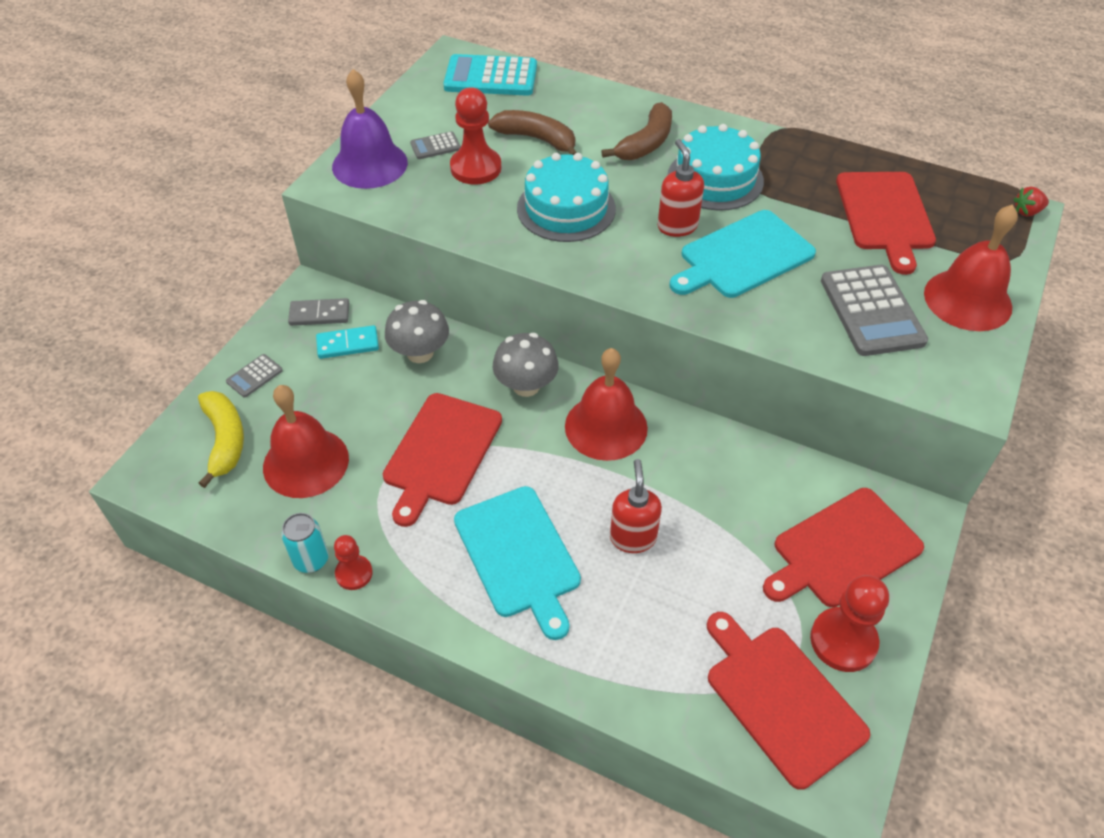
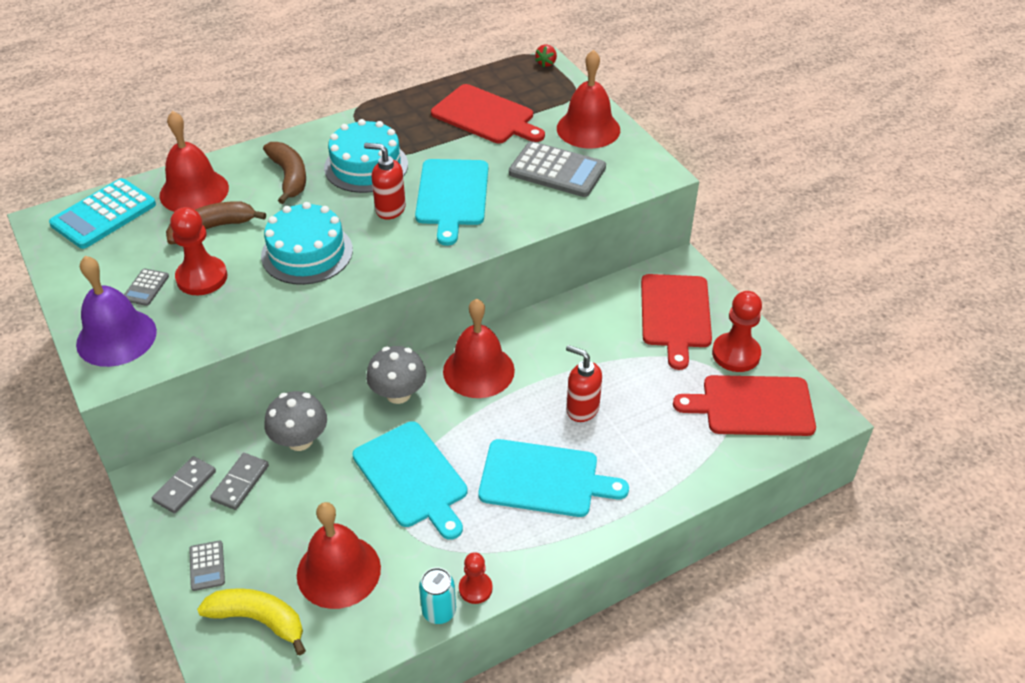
camera: 55 degrees left, 5 degrees down
turquoise domino [316,325,379,359] -> grey domino [210,453,269,510]
red cutting board [383,393,502,527] -> turquoise cutting board [353,421,467,540]
none -> red bell [159,111,229,212]

